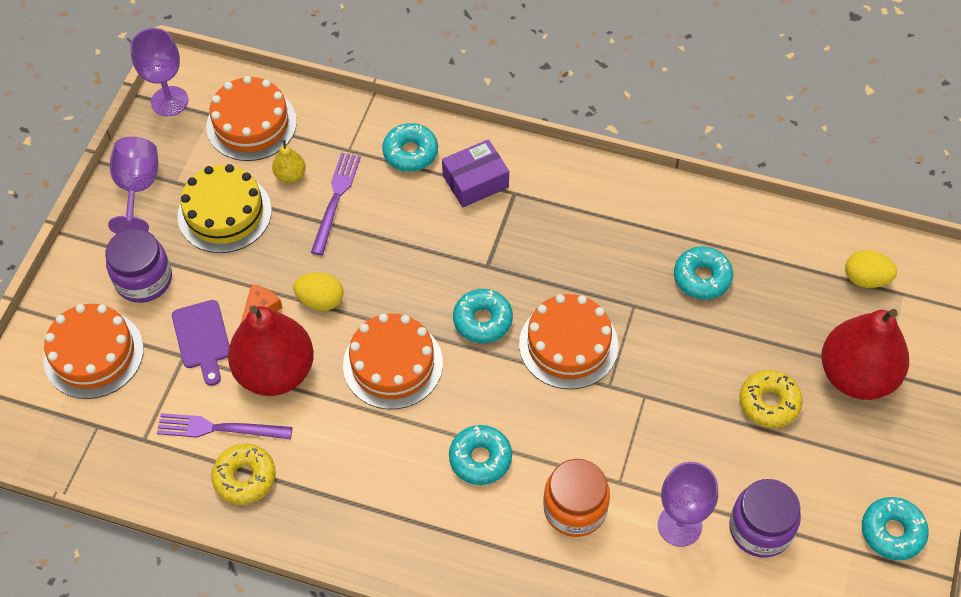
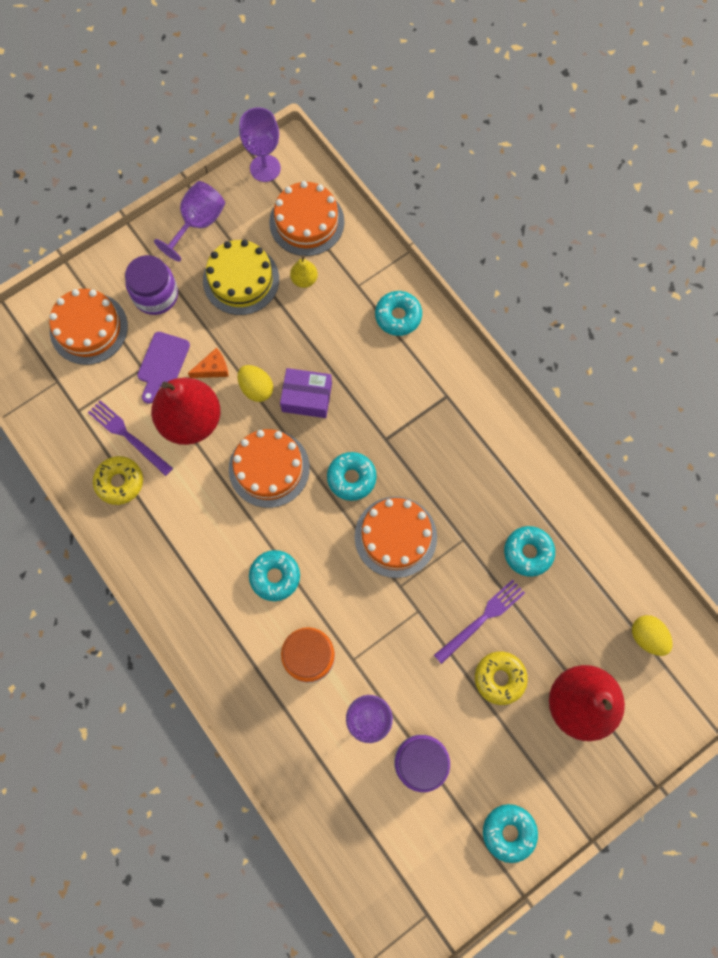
camera: 35 degrees right, 15 degrees up
purple fork [311,153,361,255] -> purple fork moved to [434,580,525,664]
purple box [442,139,509,207] -> purple box moved to [280,368,332,418]

